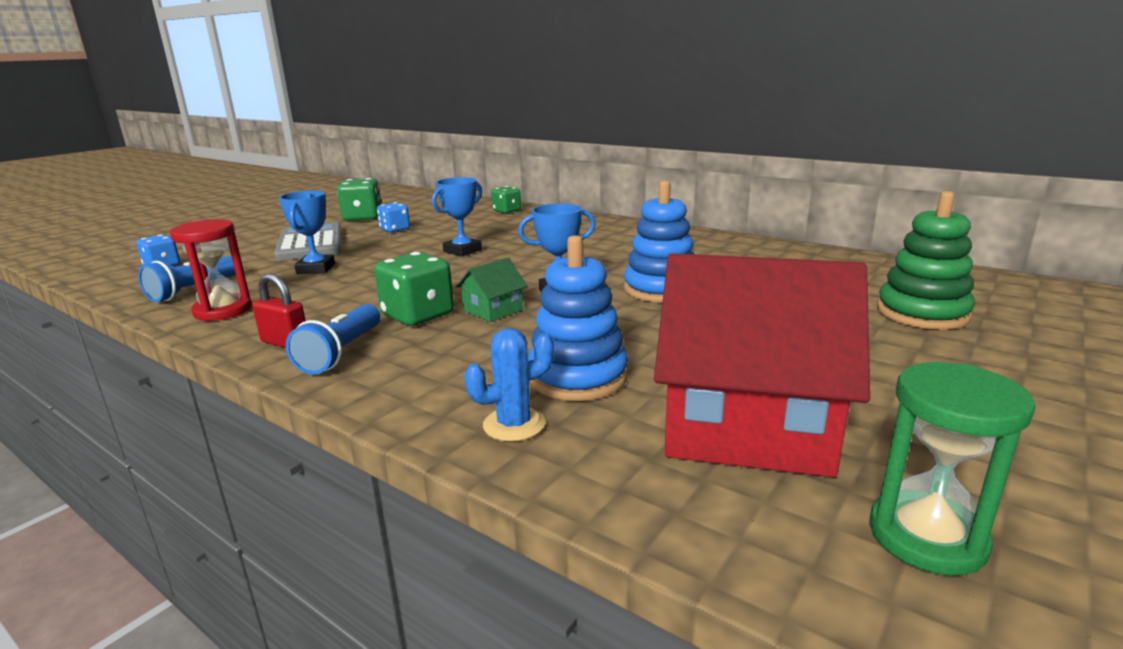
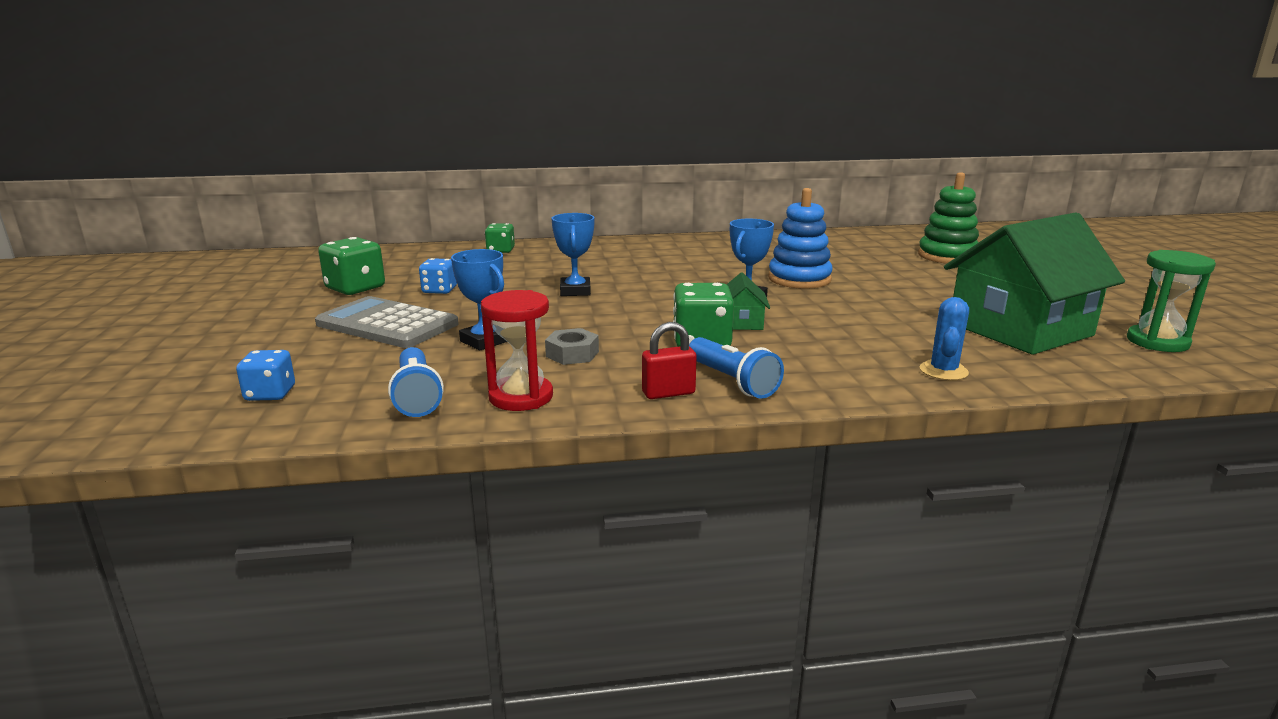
camera: 45 degrees left, 0 degrees up
blue stacking toy [528,235,628,401] -> none
red house [654,253,870,477] -> green house [944,212,1125,355]
none -> grey nut [545,328,599,365]

